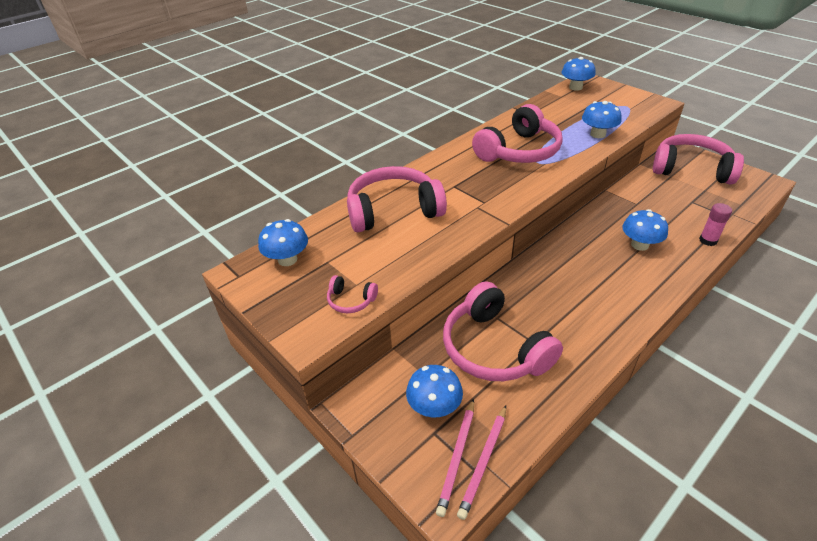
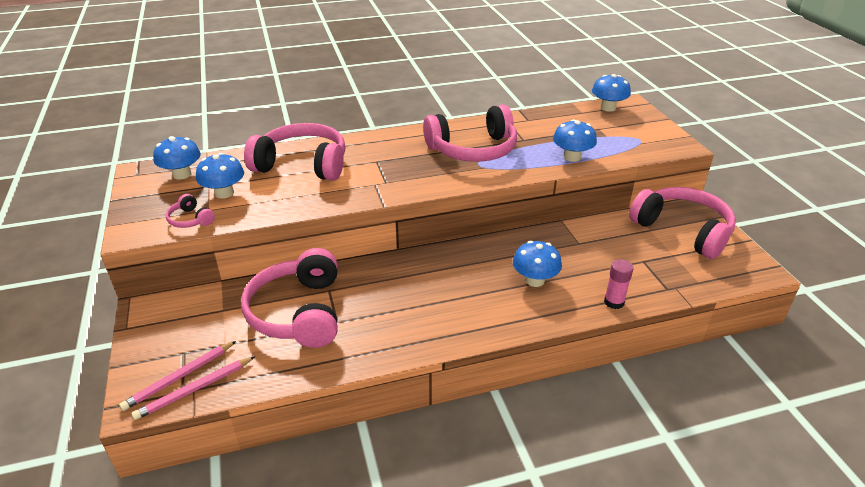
camera: 25 degrees right, 5 degrees down
blue mushroom [406,365,463,417] -> blue mushroom moved to [196,153,244,199]

